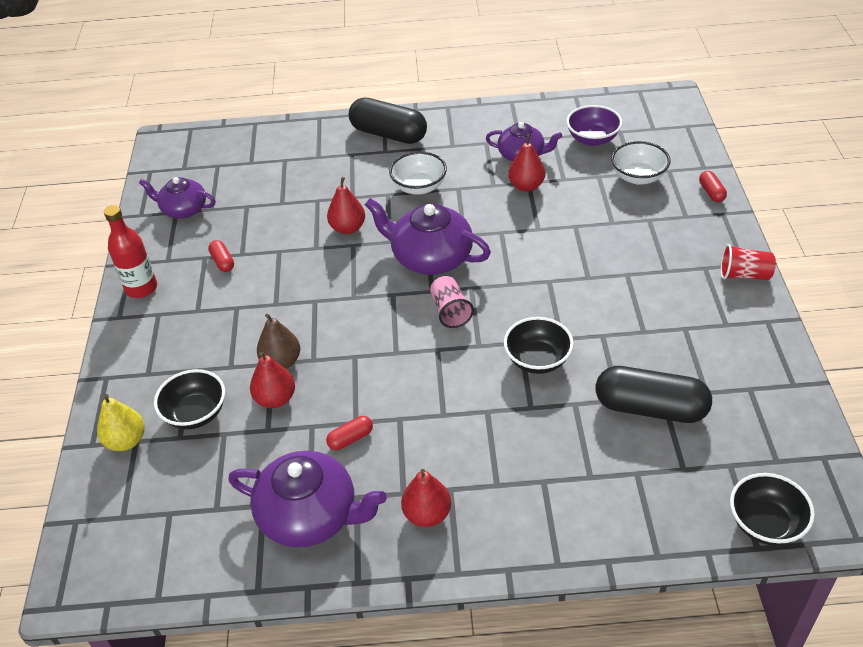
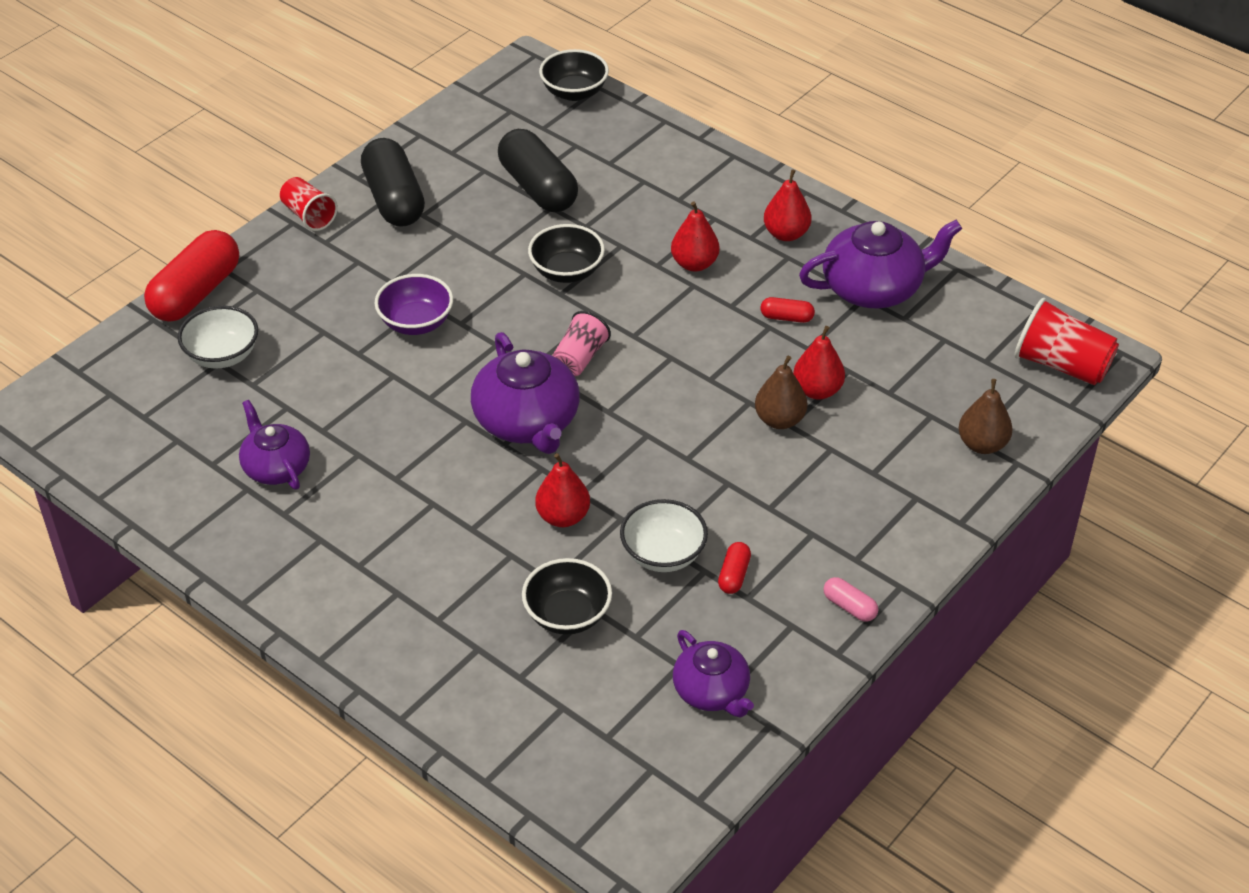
camera: 140 degrees left, 0 degrees up
yellow pear [97,394,145,451] -> brown pear [959,379,1013,454]
red bottle [104,205,157,298] -> pink capsule [823,577,878,622]
black bowl [154,369,225,429] -> black bowl moved to [522,558,612,635]
purple teapot [228,451,387,548] -> purple teapot turned 105 degrees clockwise [799,220,962,308]
black capsule [349,97,427,144] -> black capsule moved to [361,138,425,227]
white bowl [389,151,447,195] -> white bowl moved to [620,499,708,572]
red pear [508,134,545,192] -> red pear moved to [671,201,719,271]
purple bowl [566,105,623,146] -> purple bowl moved to [374,274,453,335]
red capsule [699,171,727,202] -> red capsule [144,230,239,322], size x2.26
none -> red cup [1014,298,1119,385]

